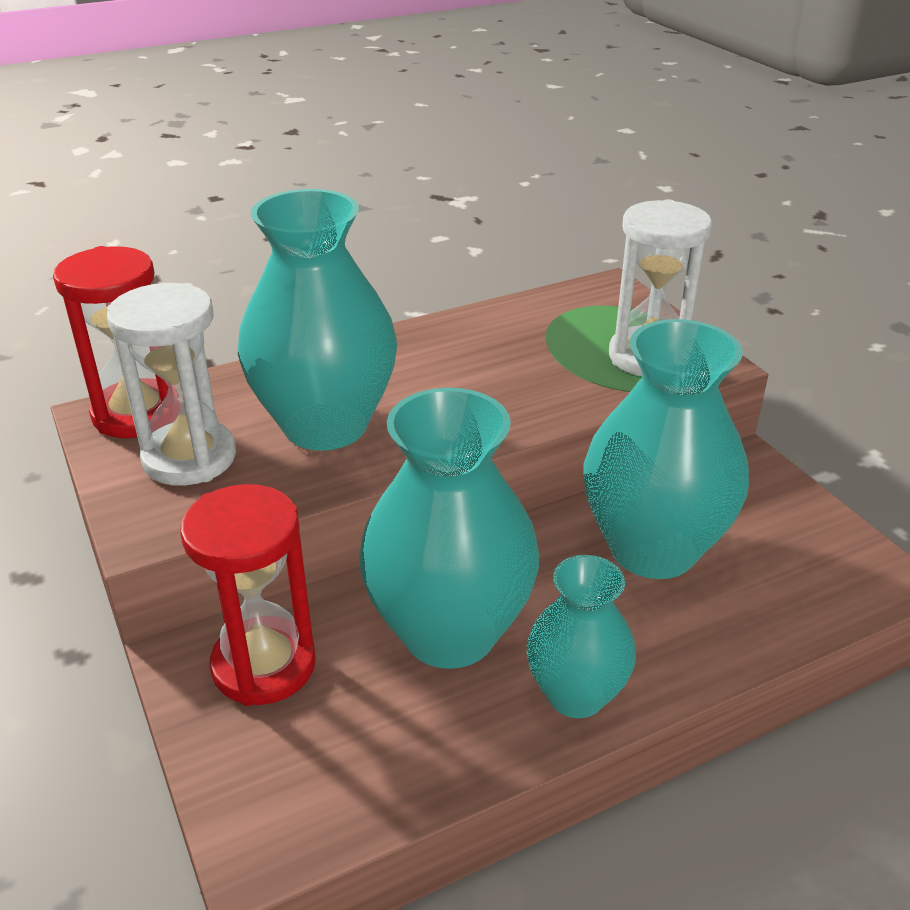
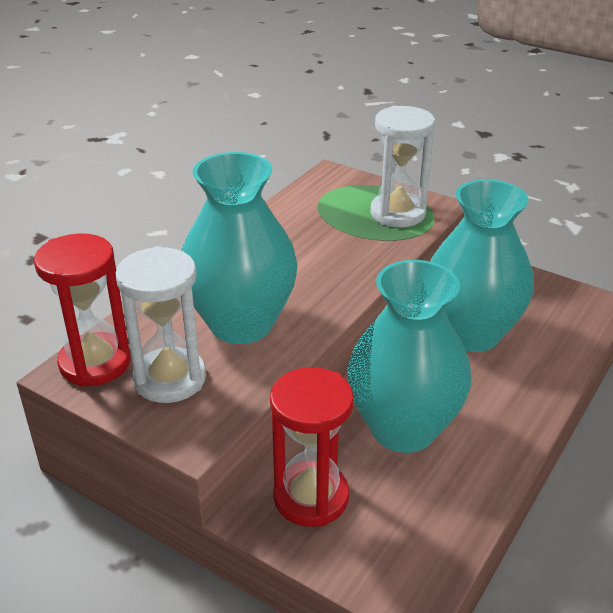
camera: 30 degrees left, 0 degrees up
turquoise vase [527,555,636,718] -> none

